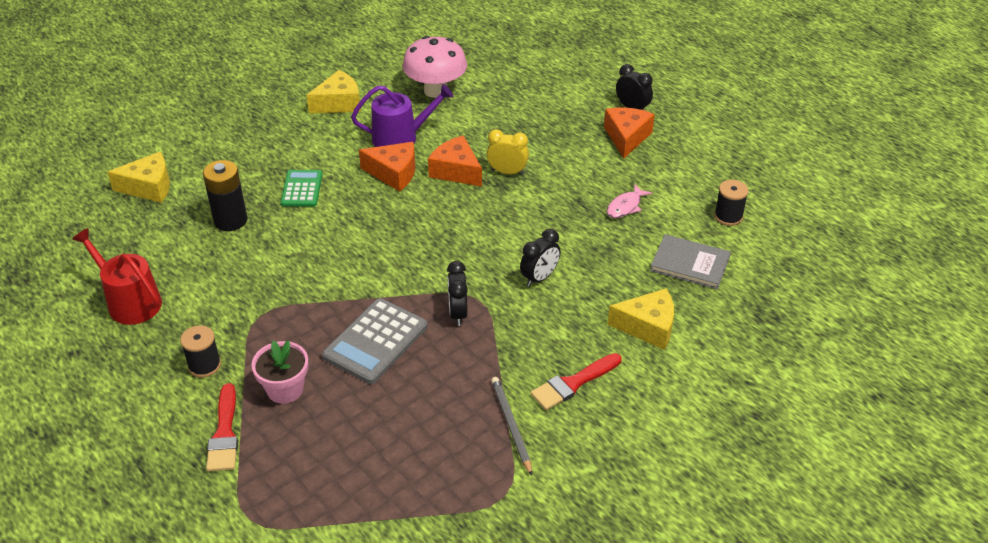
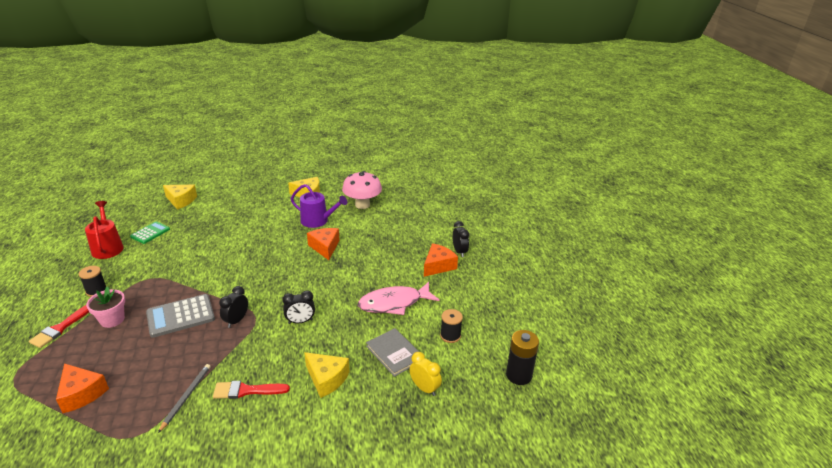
camera: 30 degrees right, 10 degrees down
black battery [203,160,247,231] -> black battery moved to [506,330,539,385]
green calculator [281,170,322,206] -> green calculator moved to [130,221,170,244]
orange cheese [359,142,415,192] -> orange cheese moved to [56,363,109,413]
yellow clock [487,129,529,175] -> yellow clock moved to [409,352,442,396]
pink fish [607,184,652,218] -> pink fish [358,282,439,315], size x2.00

